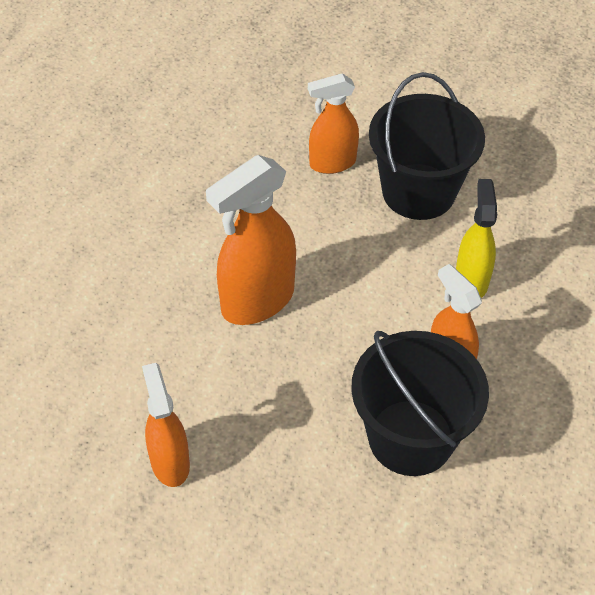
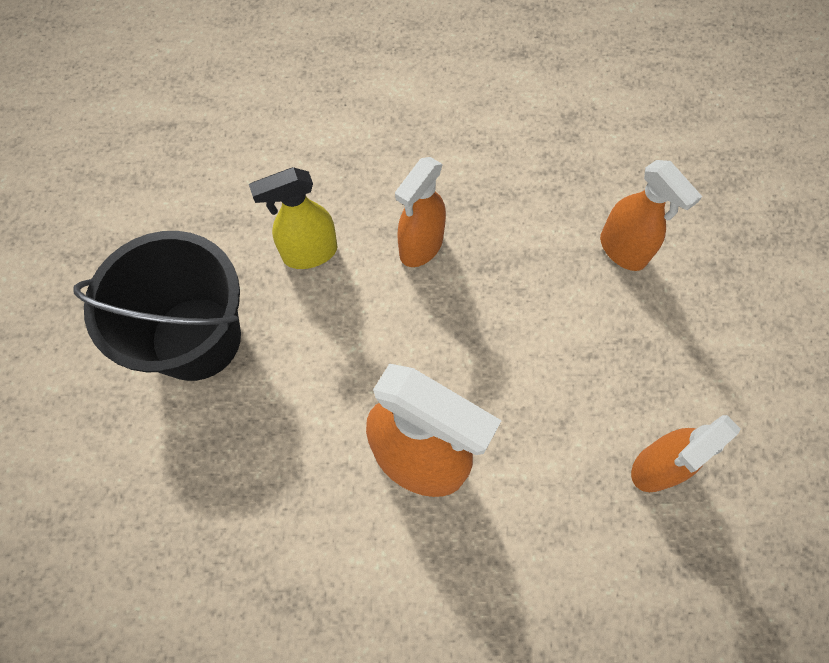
camera: 110 degrees left, 15 degrees up
orange spray bottle [308,73,359,174] -> orange spray bottle moved to [600,160,702,271]
black bucket [351,331,489,476] -> none

